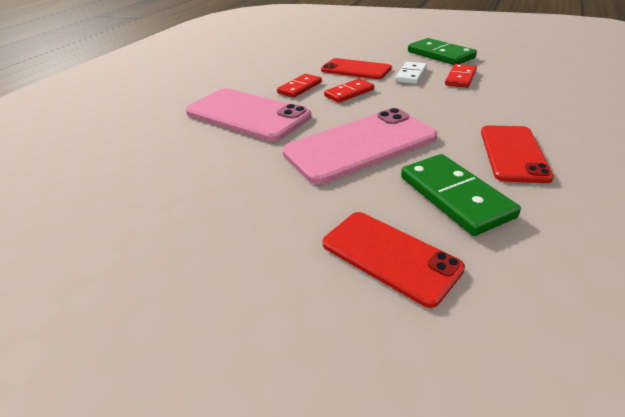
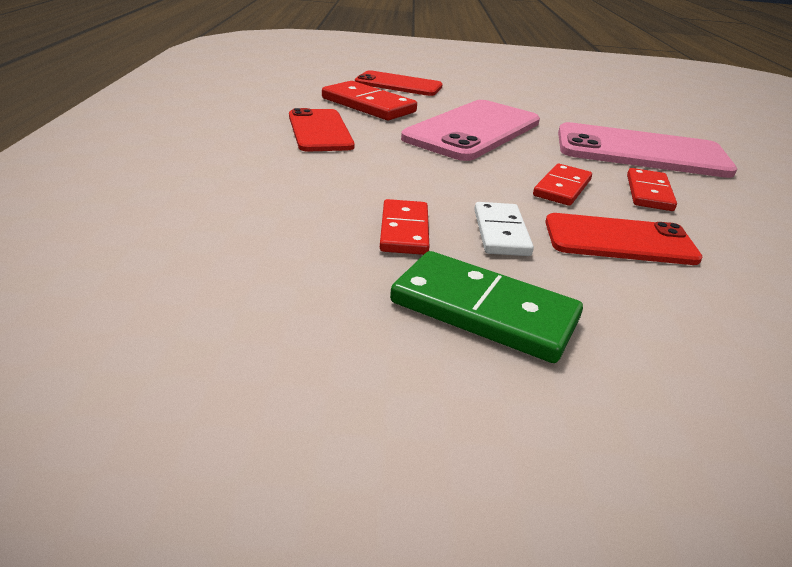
camera: 150 degrees right, 5 degrees down
green domino [401,154,521,236] -> red domino [322,81,417,120]

